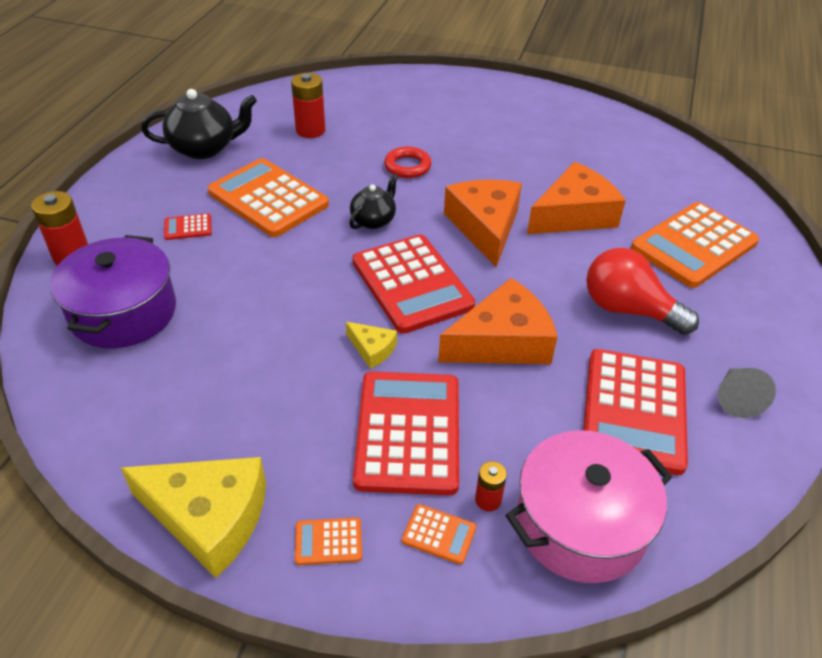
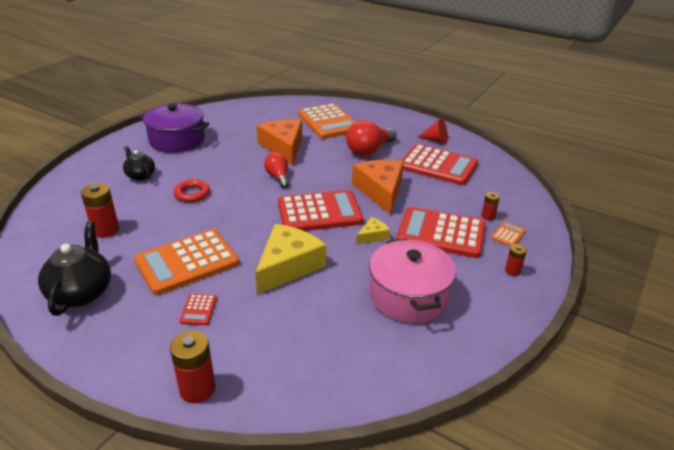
camera: 75 degrees left, 10 degrees down
purple pot [50,235,176,348] -> purple pot moved to [140,103,209,153]
yellow cheese [121,457,266,578] -> yellow cheese moved to [255,224,326,295]
orange calculator [295,517,362,565] -> red battery [505,244,527,276]
black teapot [349,174,398,229] -> black teapot moved to [123,146,155,181]
orange cheese [444,180,522,267] -> red light bulb [264,152,289,188]
pink pot [506,430,672,583] -> pink pot moved to [369,239,456,323]
grey cone [718,368,776,418] -> red cone [418,119,448,144]

